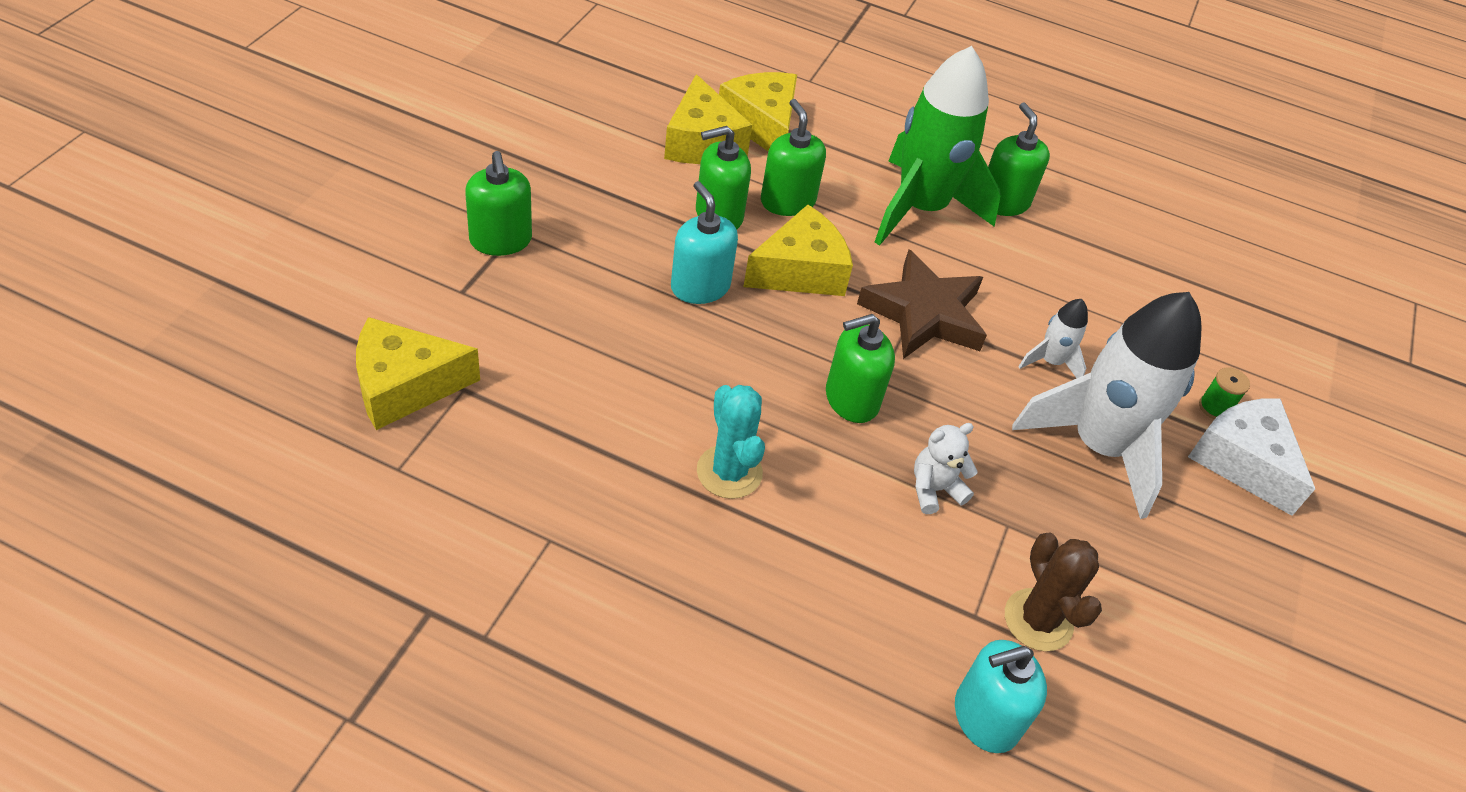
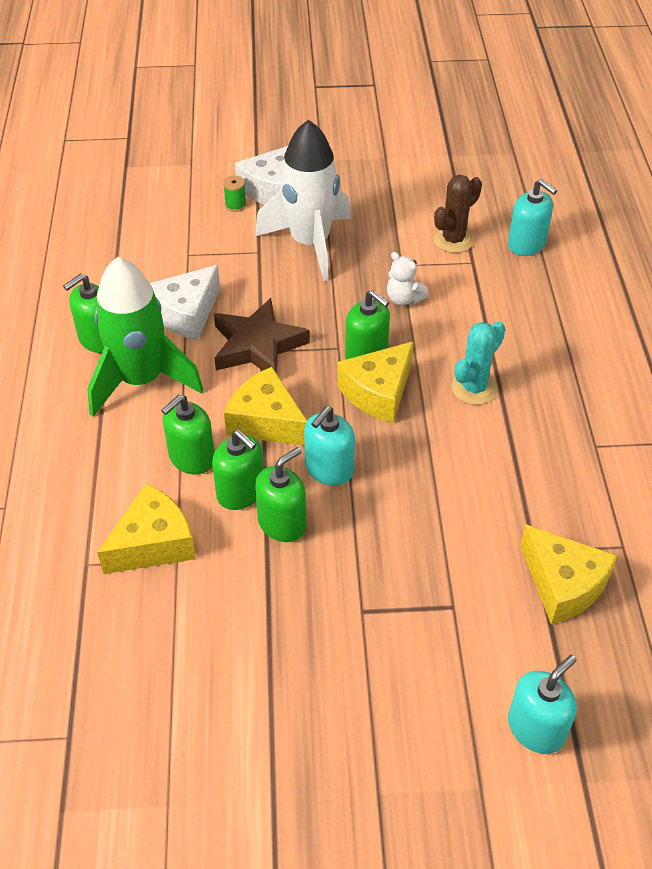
camera: 110 degrees left, 0 degrees up
green soap dispenser [465,151,532,256] -> green soap dispenser moved to [255,447,306,542]
yellow cheese [719,72,797,151] -> yellow cheese moved to [337,341,414,423]
white rocket [1018,299,1088,378] -> none
none -> white cheese [150,265,220,340]
none -> turquoise soap dispenser [508,655,577,754]

